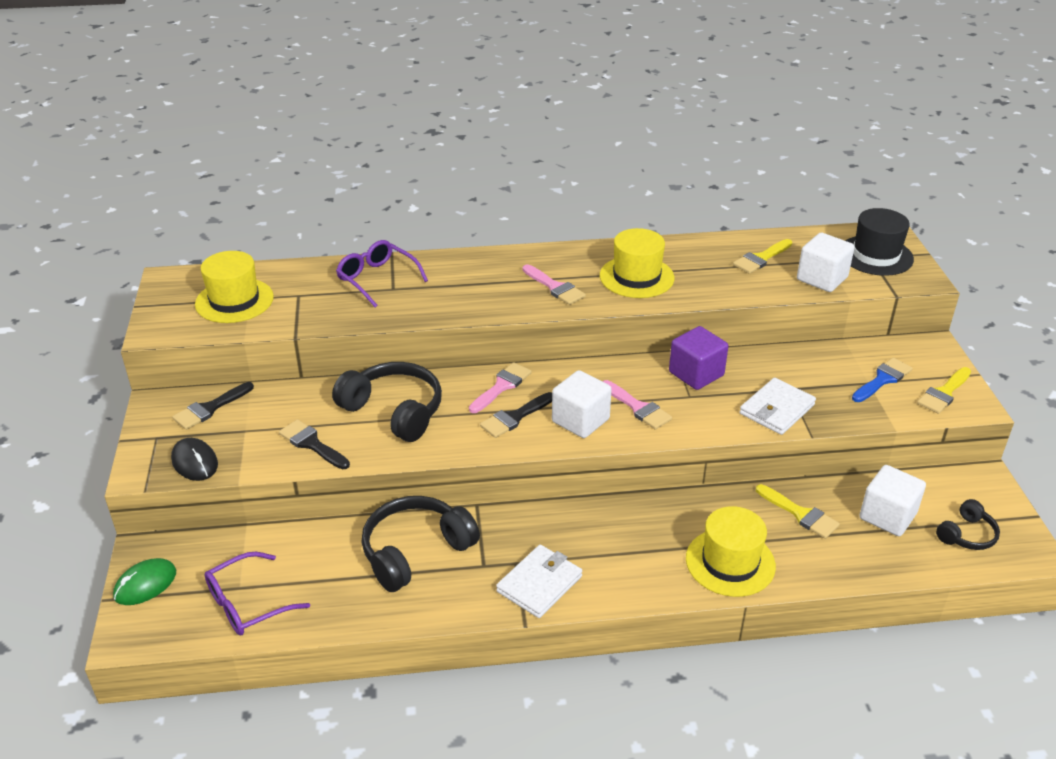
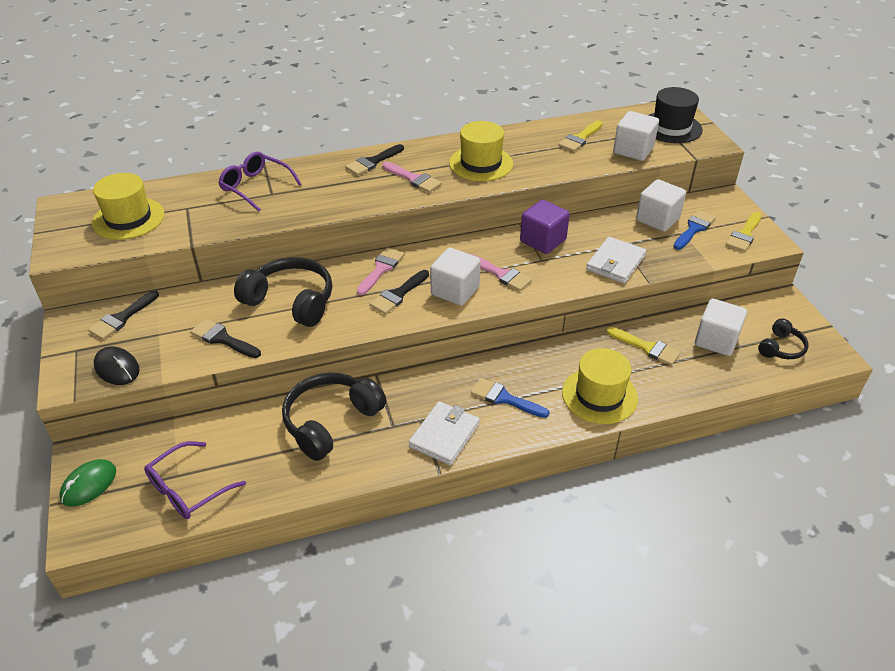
camera: 10 degrees left, 5 degrees up
none -> black brush [345,144,404,176]
none -> blue brush [471,378,549,418]
none -> white cube [636,179,686,232]

